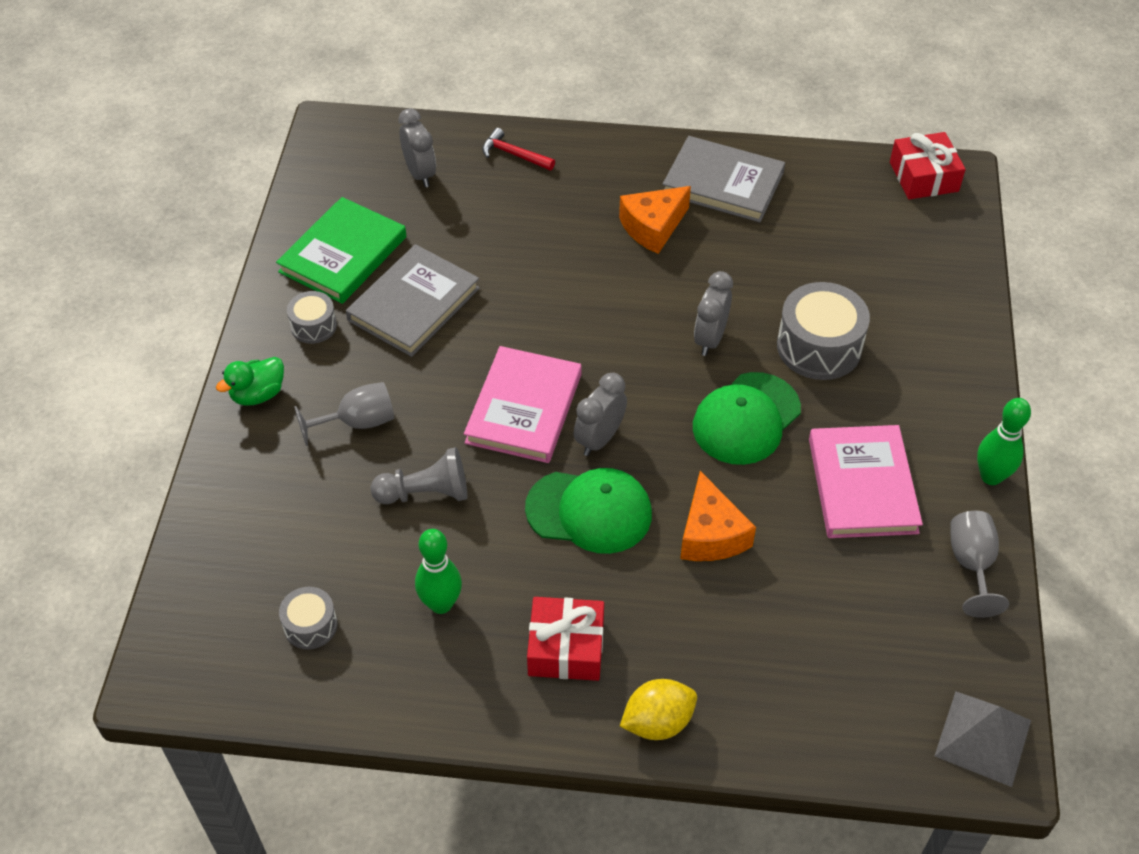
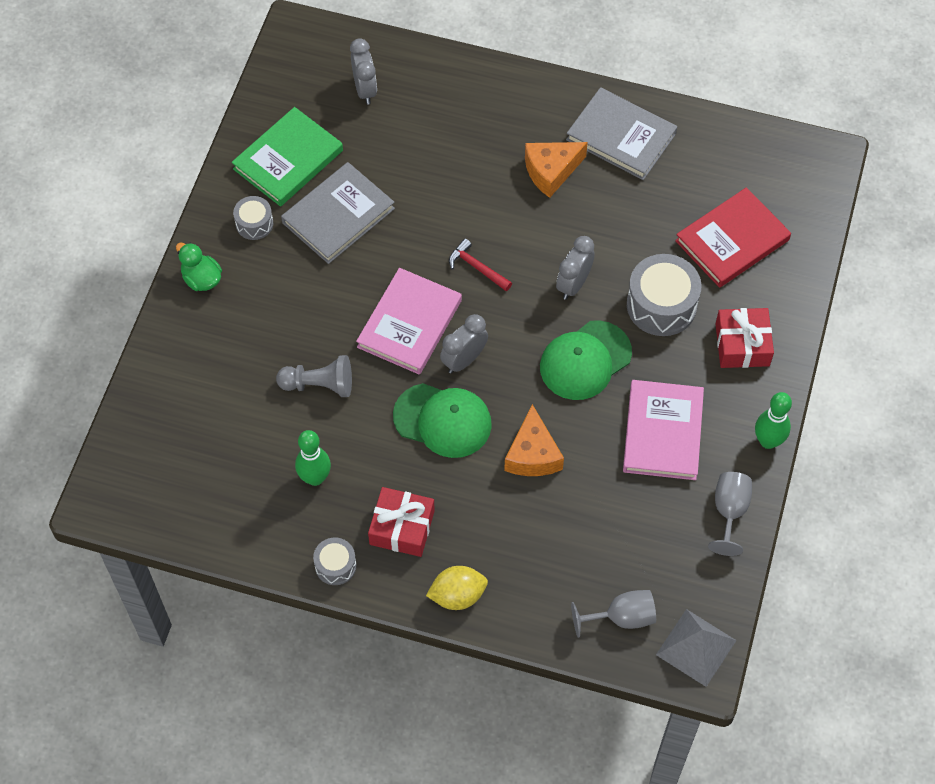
camera: 10 degrees right, 10 degrees up
green duck [216,357,284,406] -> green duck turned 75 degrees clockwise [176,243,222,291]
grey drum [279,587,337,649] -> grey drum moved to [313,538,356,585]
grey goblet [294,382,394,446] -> grey goblet moved to [571,590,656,638]
red hammer [482,128,555,170] -> red hammer moved to [449,239,512,291]
red gift [890,132,966,199] -> red gift moved to [715,308,774,368]
none -> red book [675,187,791,288]

